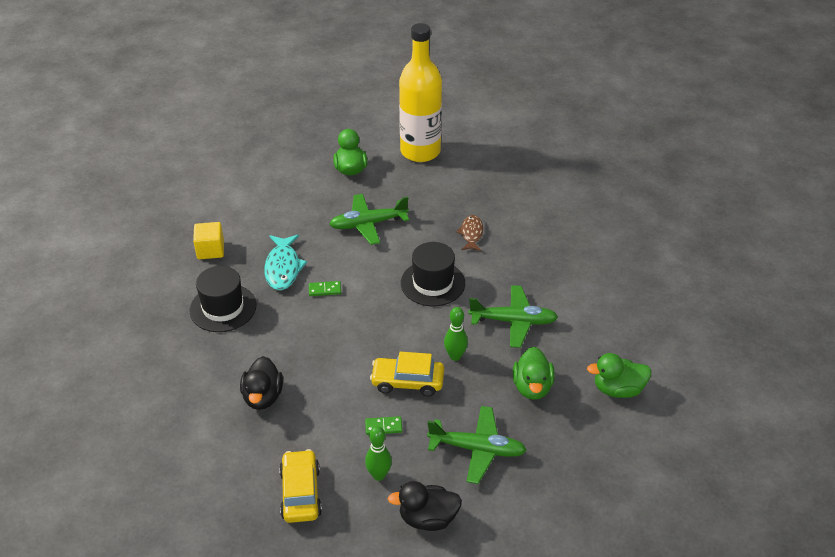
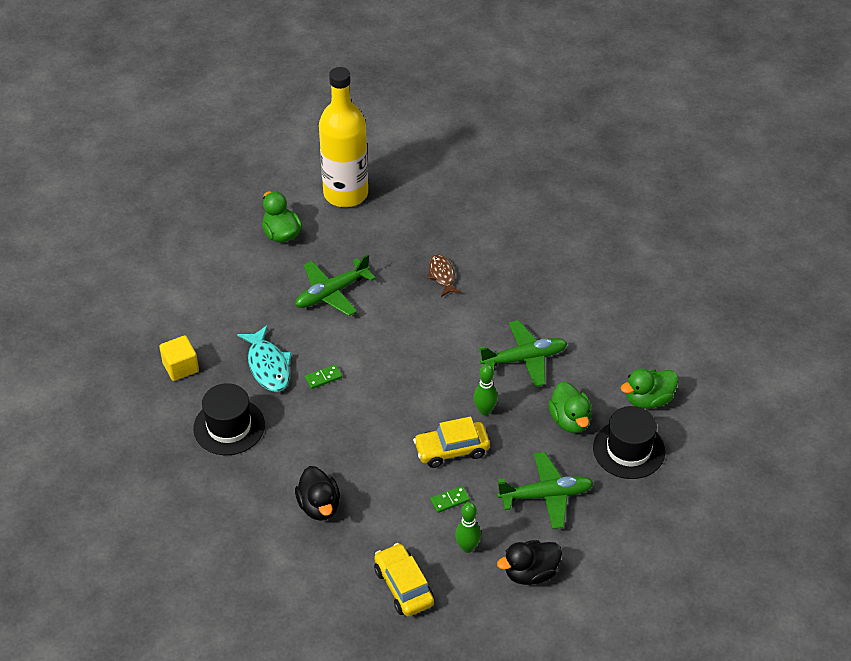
camera: 20 degrees left, 5 degrees up
black hat [401,242,465,306] -> black hat moved to [593,406,665,479]

